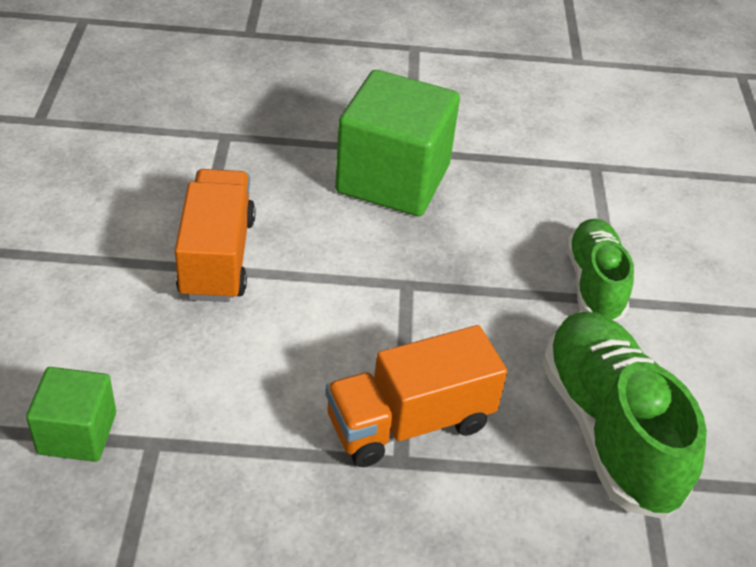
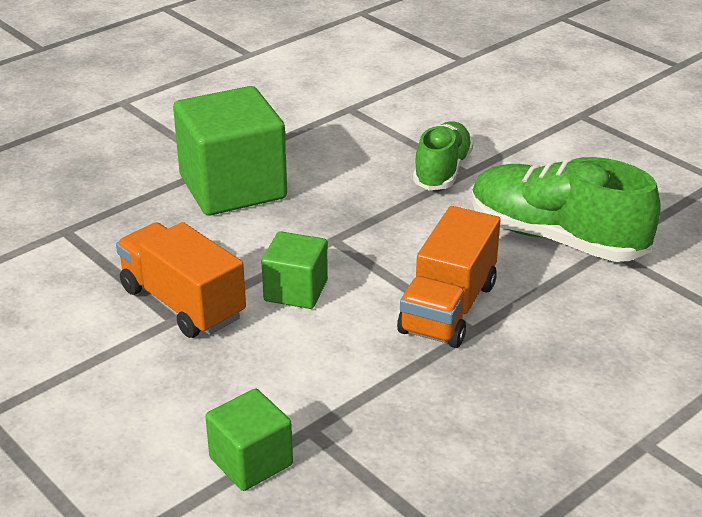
camera: 40 degrees left, 10 degrees down
green shoe [567,219,634,321] -> green shoe turned 60 degrees clockwise [413,121,473,190]
none -> green cube [261,231,328,309]

